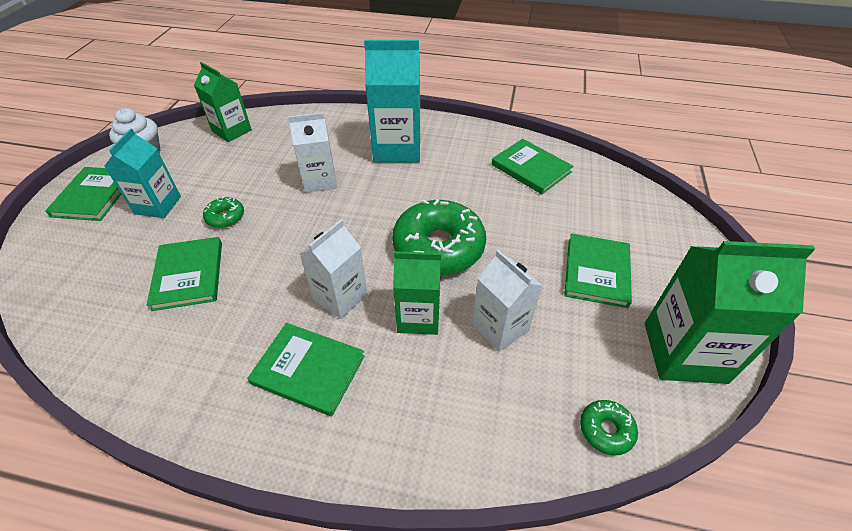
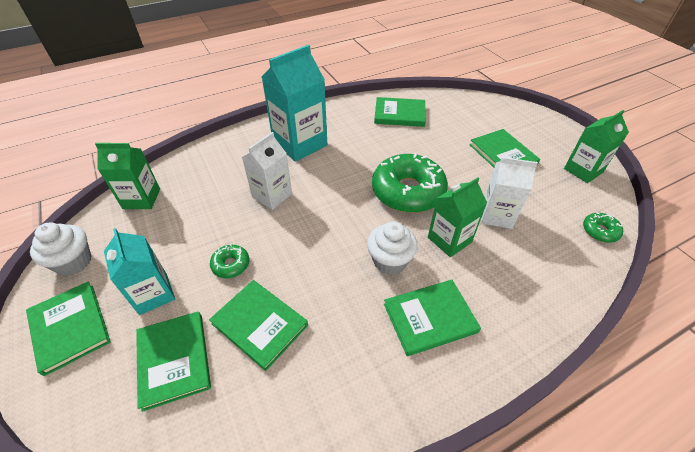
camera: 40 degrees left, 0 degrees up
white carton [299,219,368,319] -> white cupcake [367,221,418,275]
green carton [645,241,815,384] -> green carton [564,110,629,183], size x0.64
none -> green book [136,311,211,412]

